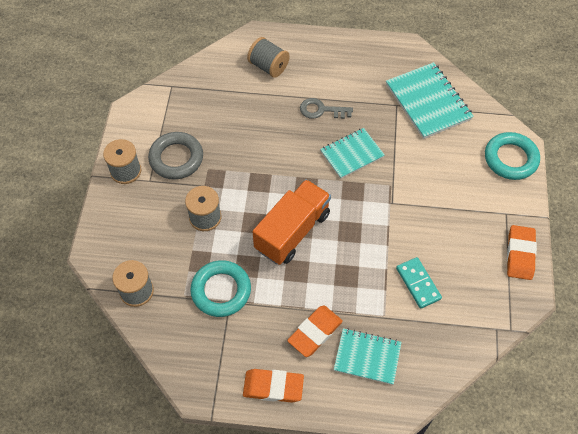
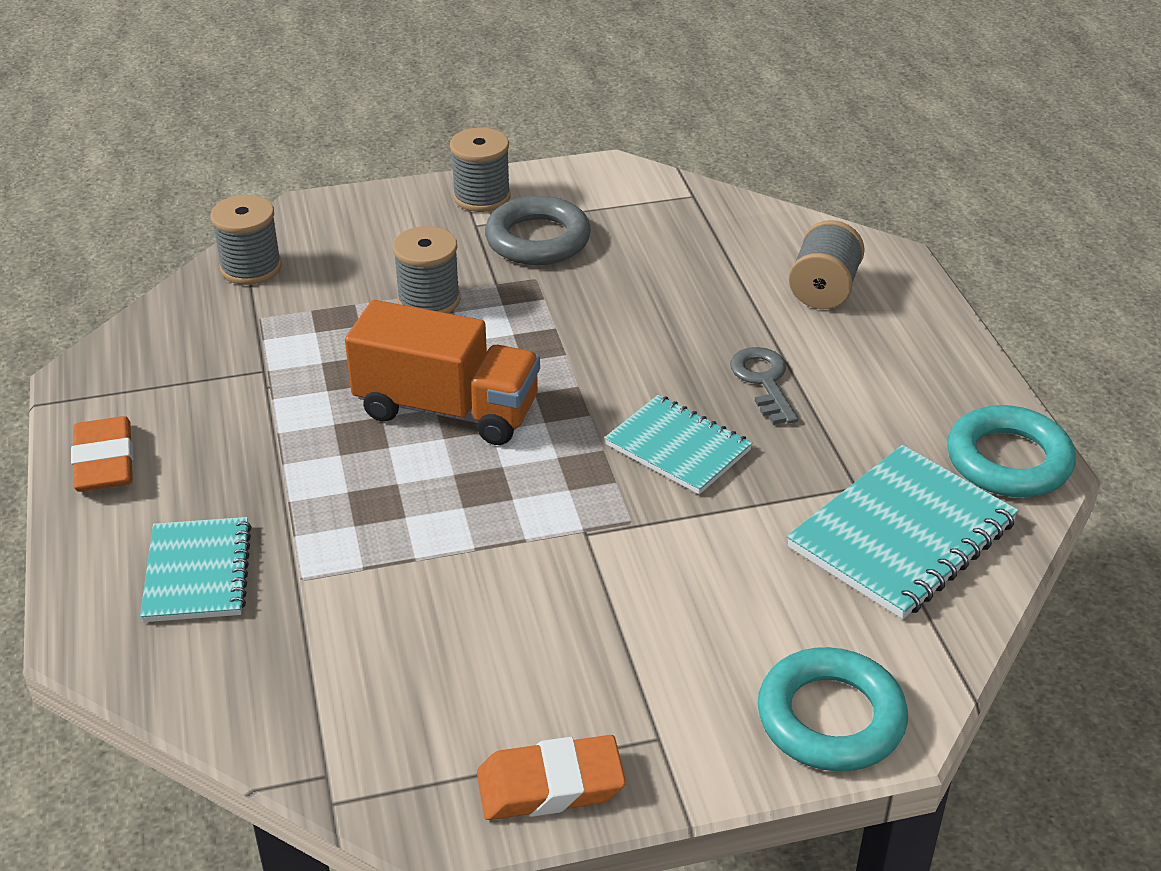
camera: 70 degrees right, 20 degrees down
turquoise ring [190,260,251,317] -> turquoise ring moved to [947,405,1076,497]
orange eraser [287,305,343,357] -> none
turquoise domino [396,257,442,309] -> none

